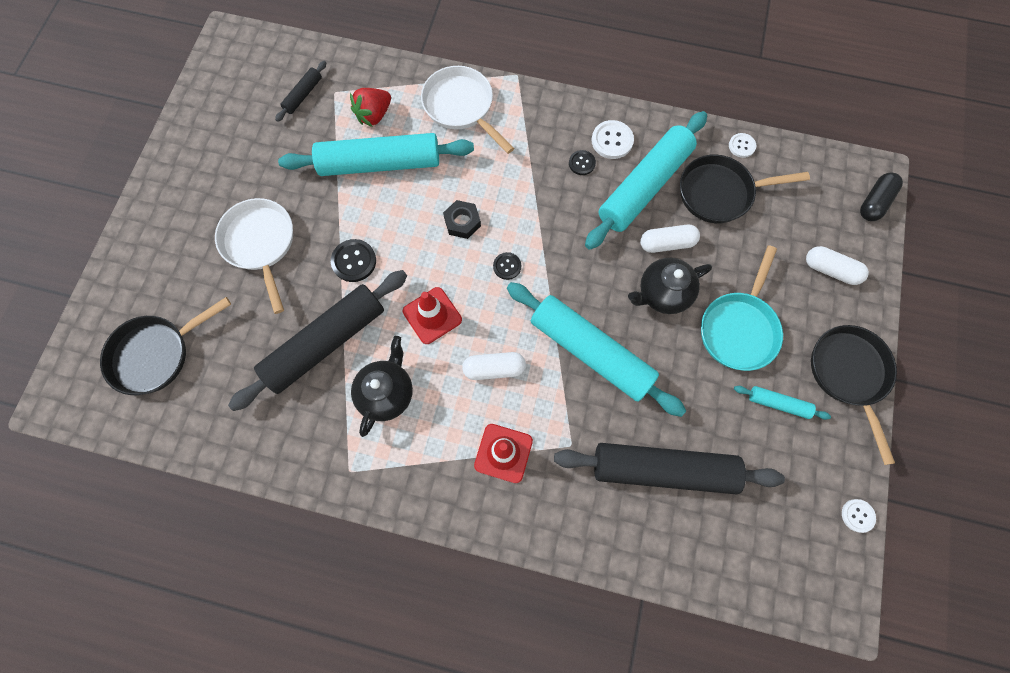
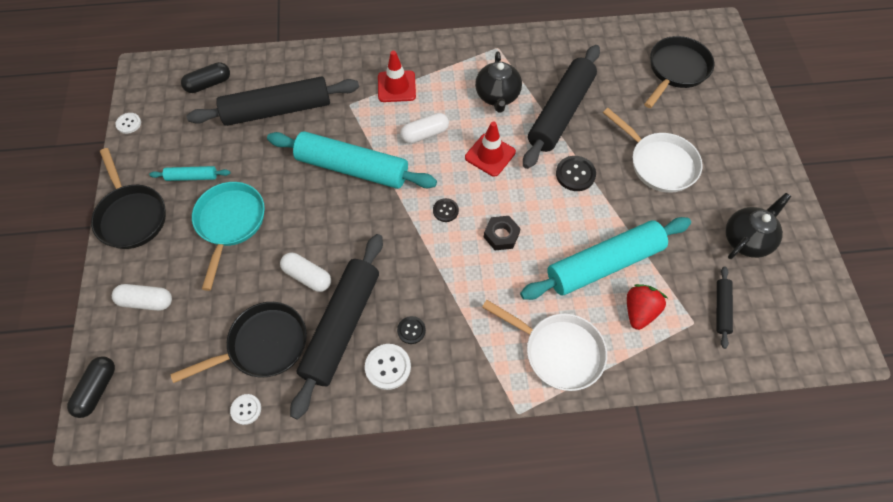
camera: 160 degrees right, 10 degrees down
turquoise rolling pin [585,111,707,250] -> black rolling pin [290,234,383,420]
black teapot [628,258,712,314] -> black teapot moved to [725,193,791,259]
white capsule [640,225,700,253] -> white capsule turned 60 degrees clockwise [280,253,331,292]
none -> black capsule [181,62,230,93]

